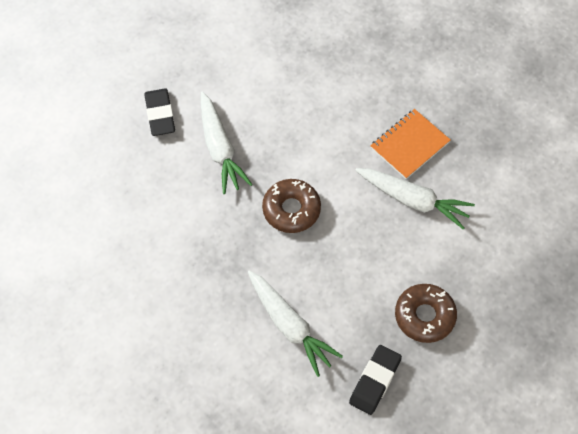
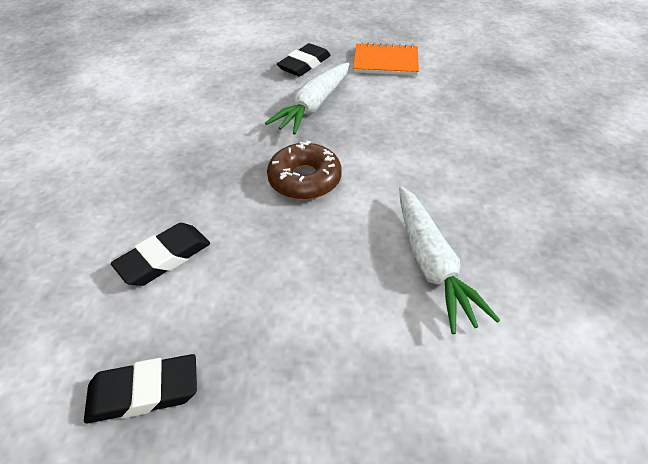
camera: 50 degrees right, 15 degrees down
white carrot [248,270,343,377] -> black eraser [111,223,210,286]
orange notebook [370,109,450,179] -> orange notebook moved to [353,42,419,75]
brown donut [395,284,457,343] -> none

